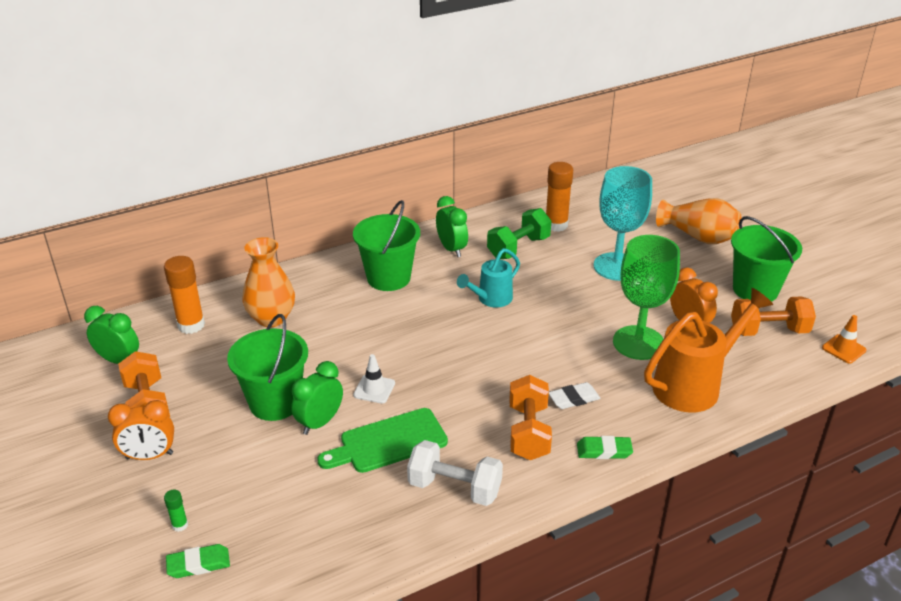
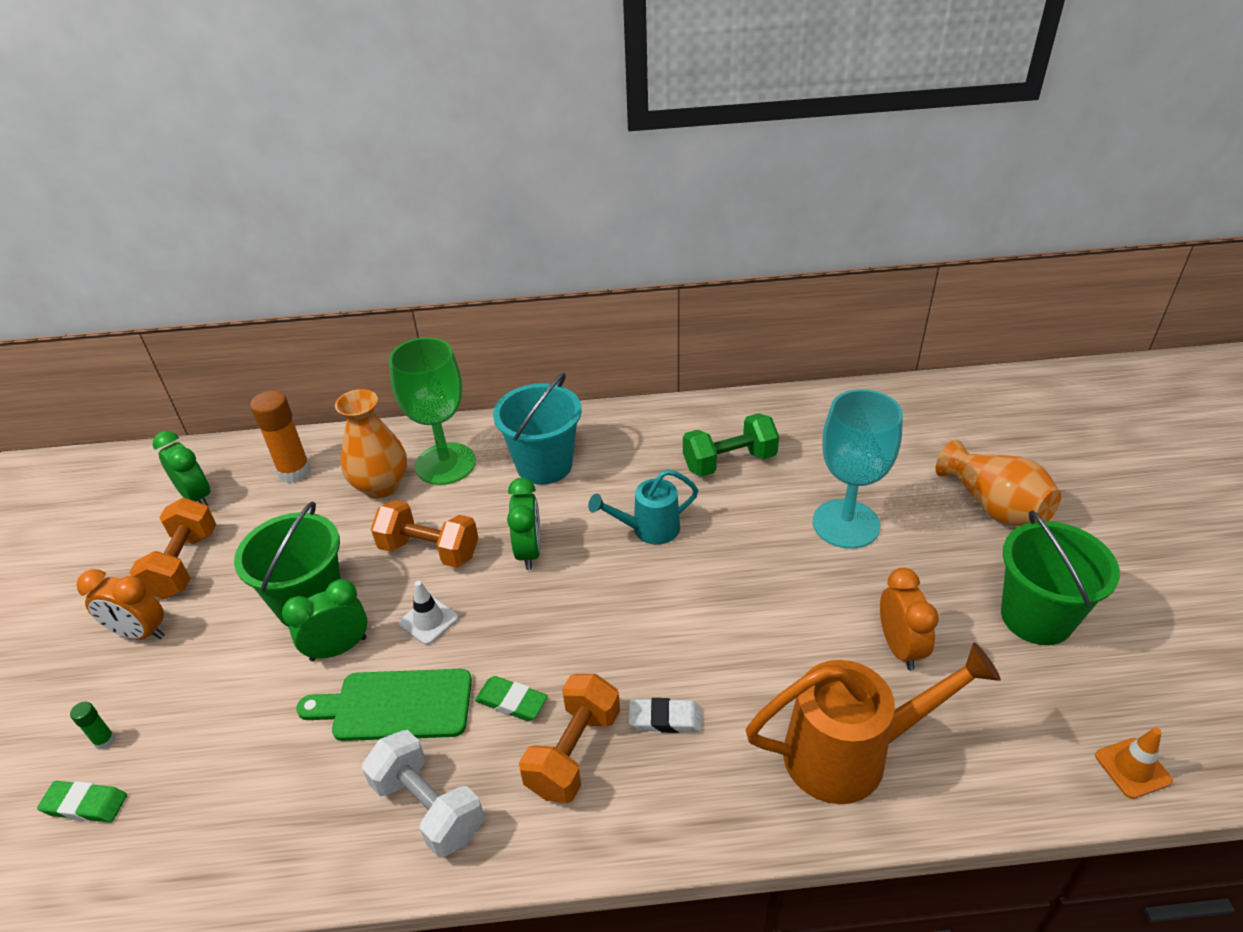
camera: 25 degrees right, 5 degrees up
green bucket [353,200,420,291] -> turquoise bucket [493,373,582,485]
green clock [436,196,468,257] -> green clock moved to [507,478,541,570]
orange glue stick [546,162,573,232] -> none
green eraser [577,436,633,459] -> green eraser moved to [475,676,548,721]
green goblet [613,235,680,360] -> green goblet moved to [389,337,476,485]
orange dumbbell [731,297,816,336] -> orange dumbbell moved to [371,500,478,568]

